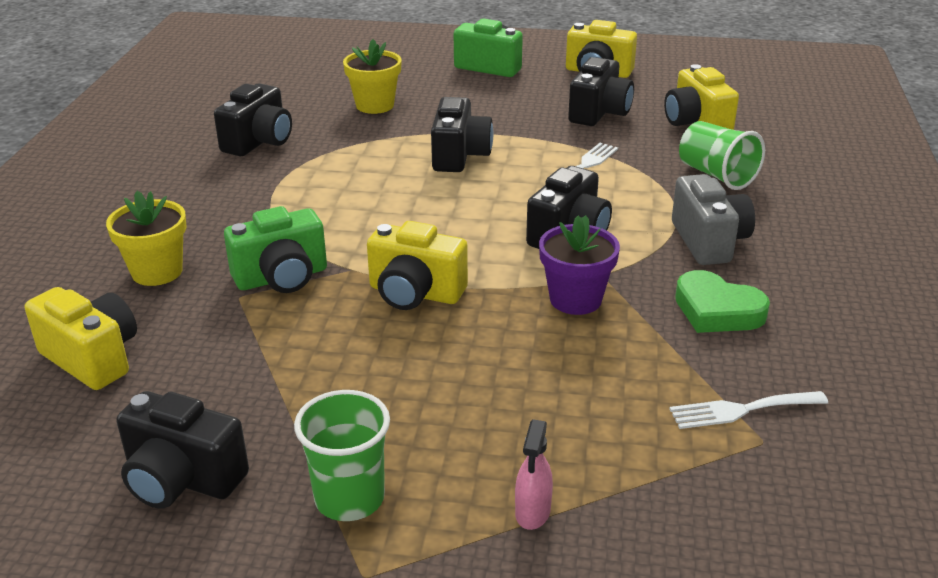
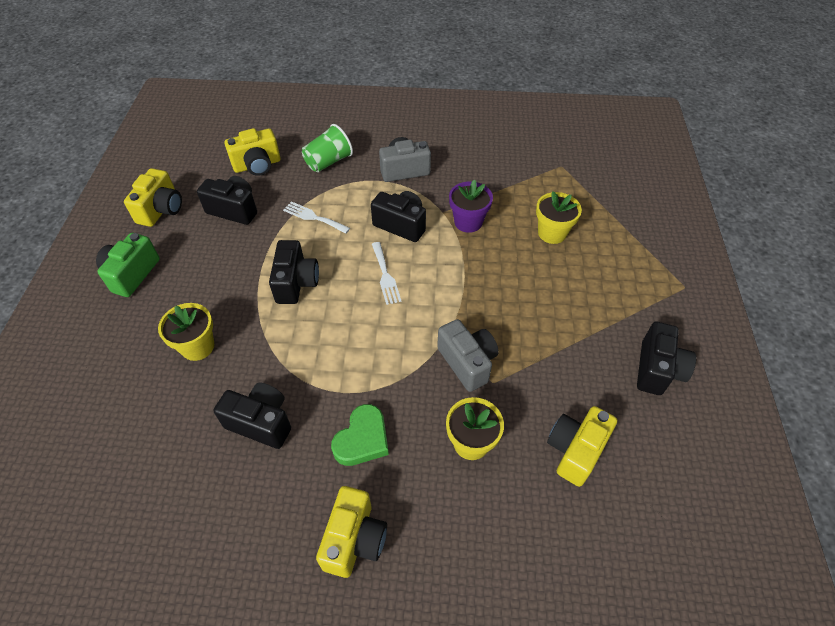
camera: 95 degrees left, 20 degrees up
green camera [224,206,327,293] -> grey camera [437,319,498,392]
green cup [294,390,390,521] -> none
yellow camera [367,221,468,310] -> yellow camera moved to [316,486,387,578]
black camera [431,97,493,172] -> black camera turned 90 degrees clockwise [269,240,319,304]
pink spray bottle [515,419,553,530] -> none
white fork [669,391,828,429] -> white fork moved to [372,242,402,305]
green heart [675,270,770,333] -> green heart moved to [331,404,389,466]
none -> yellow flower pot [536,191,582,244]

